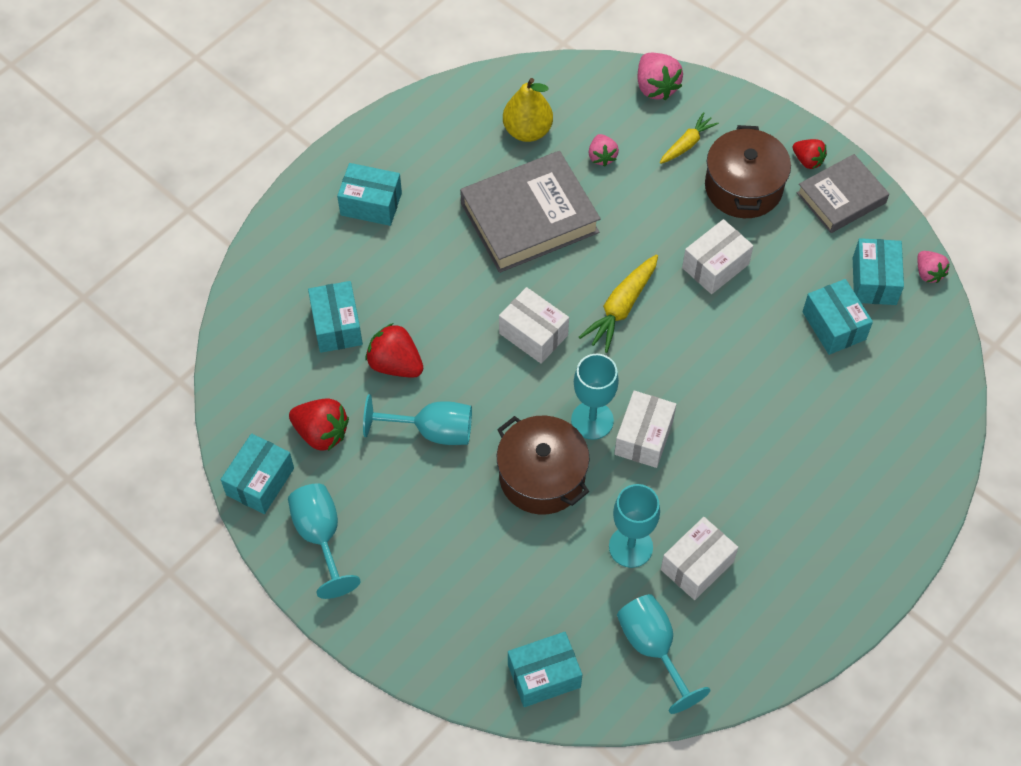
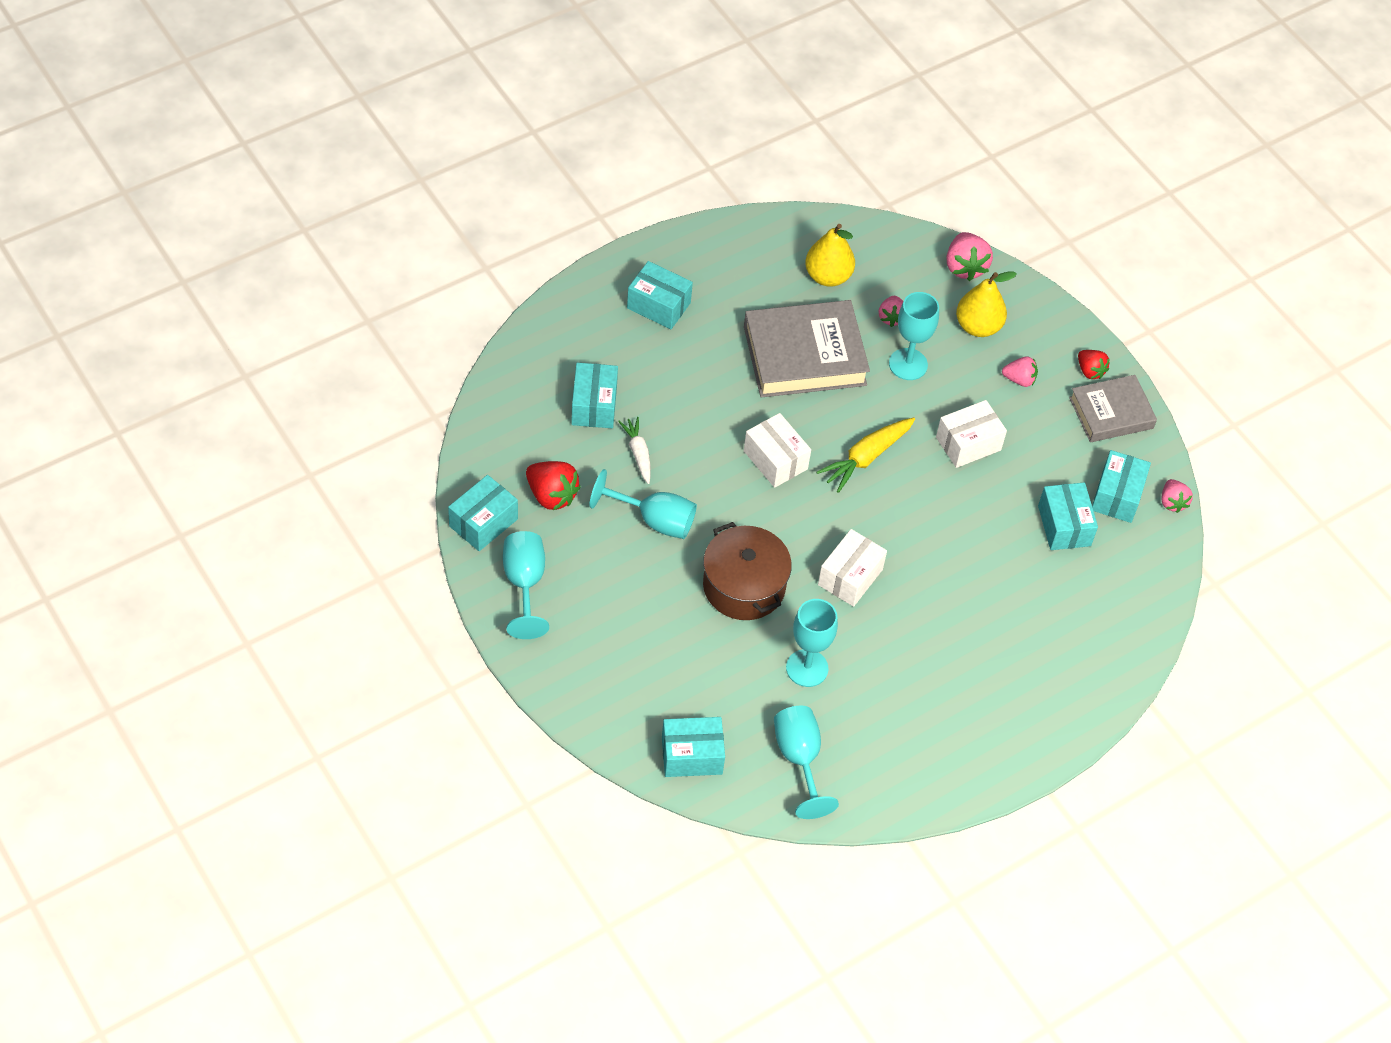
camera: 10 degrees right, 5 degrees down
red strawberry [366,323,424,378] -> white carrot [618,417,651,484]
turquoise goblet [571,354,619,440] -> turquoise goblet moved to [889,292,939,380]
yellow carrot [660,112,719,164] -> yellow pear [956,272,1017,337]
white box [661,517,738,600] -> none
brown pot [705,125,791,218] -> pink strawberry [1002,356,1038,387]

